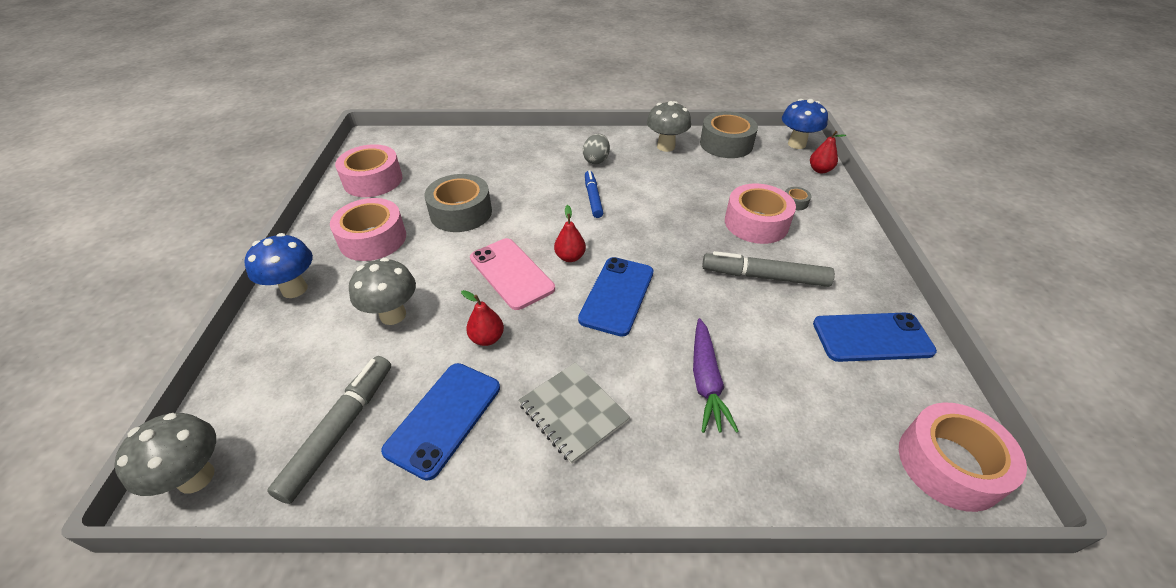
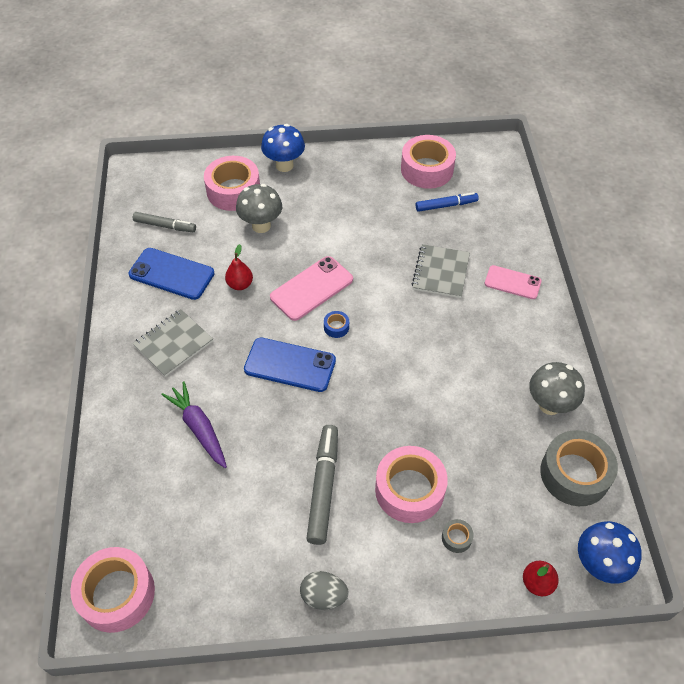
camera: 85 degrees right, 10 degrees up
grey mushroom [114,413,216,496] -> none
grey marker [267,356,391,504] -> grey marker [133,212,196,232], size x0.65
pink tape [330,198,406,261] -> pink tape moved to [204,156,260,211]
grey tape [424,174,492,232] -> none
red pear [554,205,586,262] -> blue tape [324,311,349,338]
grey egg [583,134,610,164] -> grey egg moved to [300,571,349,610]
blue marker [585,170,603,218] -> blue marker moved to [416,192,479,212]
purple carrot [693,318,739,433] -> purple carrot turned 60 degrees clockwise [162,381,227,468]
blue phone [813,313,937,362] -> none
none -> grey notebook [412,244,470,298]
none -> pink phone [485,265,541,299]

